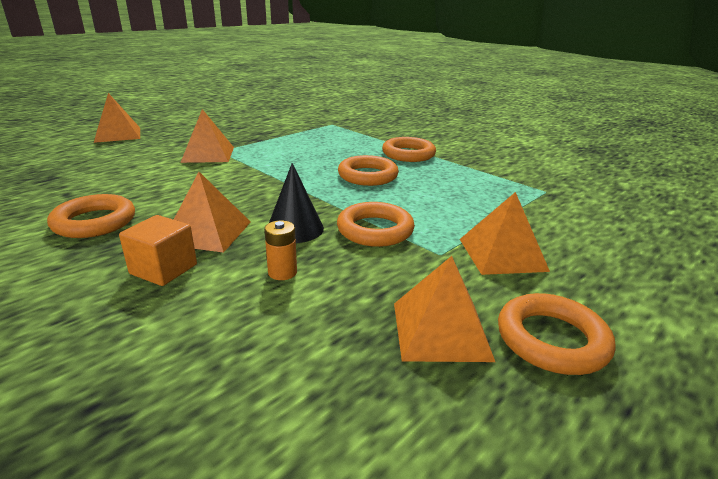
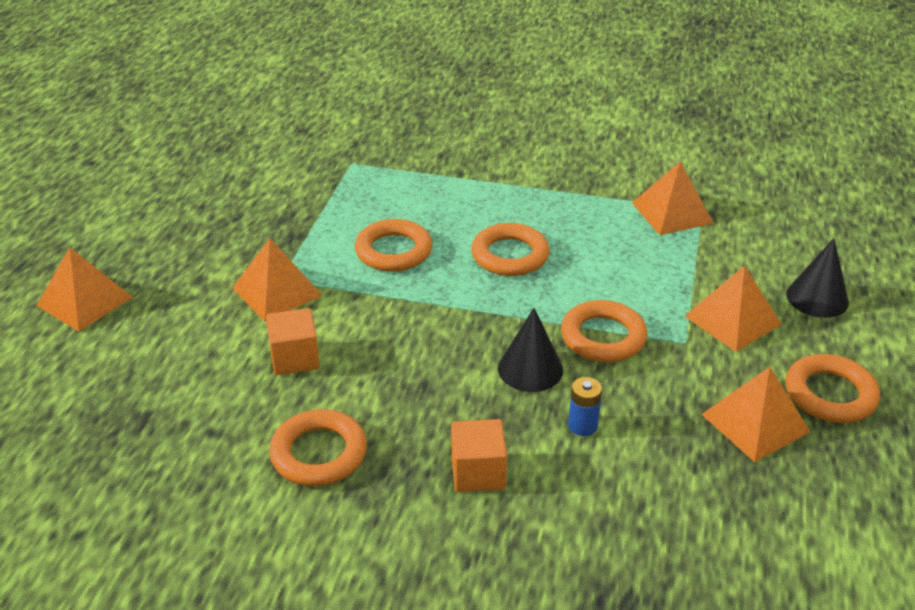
camera: 30 degrees left, 10 degrees up
orange pyramid [174,172,251,253] -> orange pyramid moved to [632,162,714,235]
orange battery [264,221,297,280] -> blue battery [568,377,602,436]
orange ring [382,137,436,162] -> orange ring moved to [355,219,432,272]
none -> orange cube [266,308,320,375]
none -> black cone [786,238,849,318]

